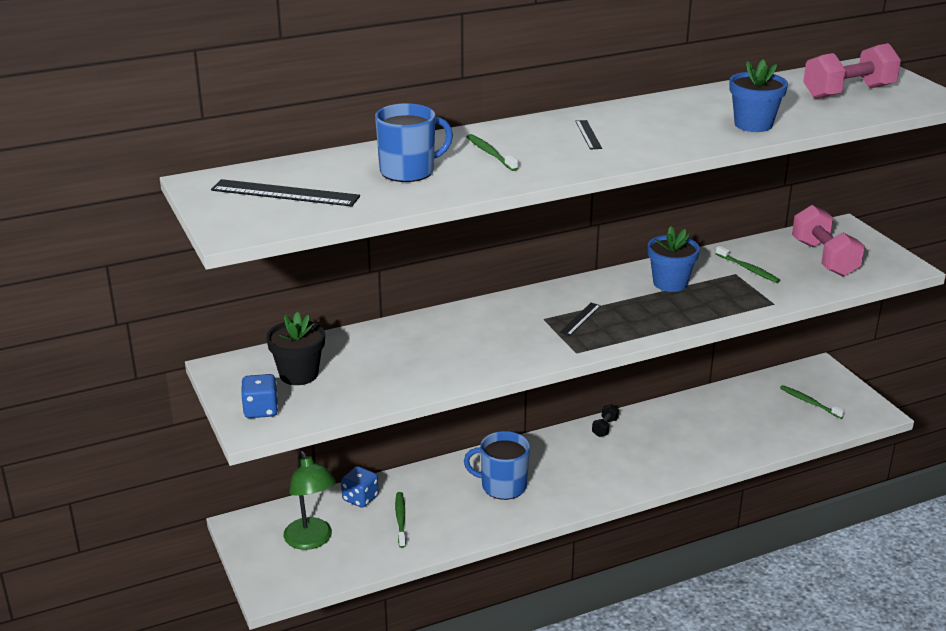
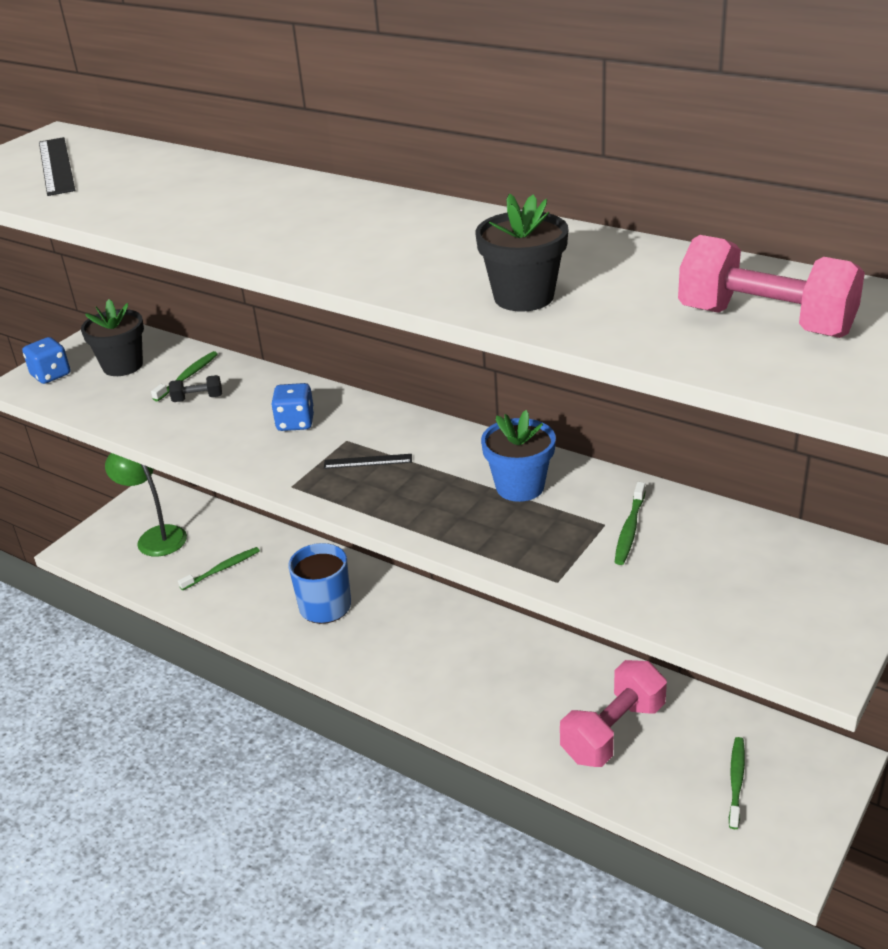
camera: 60 degrees right, 5 degrees up
green lamp [283,451,336,550] -> green lamp turned 105 degrees clockwise [105,453,187,557]
blue dice [341,466,379,508] -> blue dice moved to [271,383,314,431]
blue mug [375,103,453,182] -> none
green toothbrush [467,134,518,171] -> green toothbrush moved to [151,351,218,401]
black ruler [575,120,602,150] -> none
black dumbbell [592,404,619,437] -> black dumbbell moved to [169,375,222,402]
blue flower pot [729,59,788,132] -> black flower pot [476,194,569,312]
pink dumbbell [792,205,865,276] -> pink dumbbell moved to [560,660,667,767]

